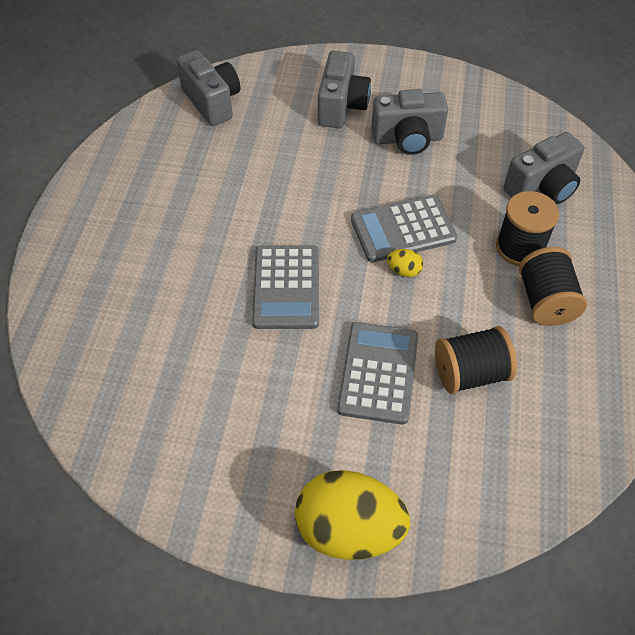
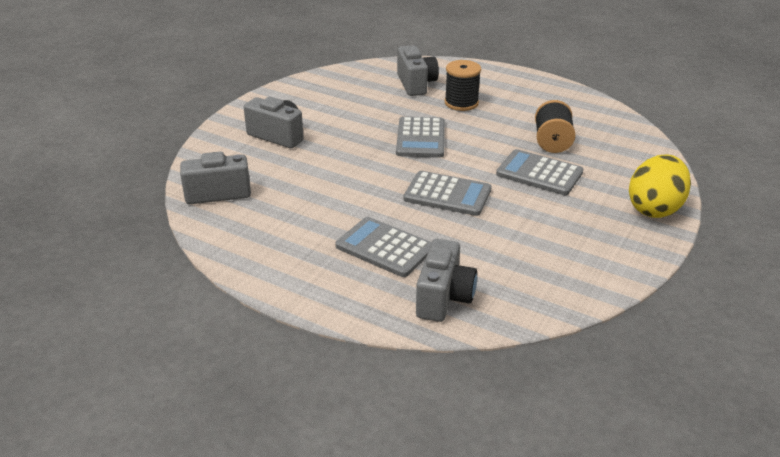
camera: 70 degrees left, 20 degrees down
grey camera [371,89,448,155] -> grey camera moved to [416,239,477,322]
yellow egg [387,249,423,277] -> none
black spool [519,247,587,326] -> none
none -> grey calculator [335,217,432,277]

